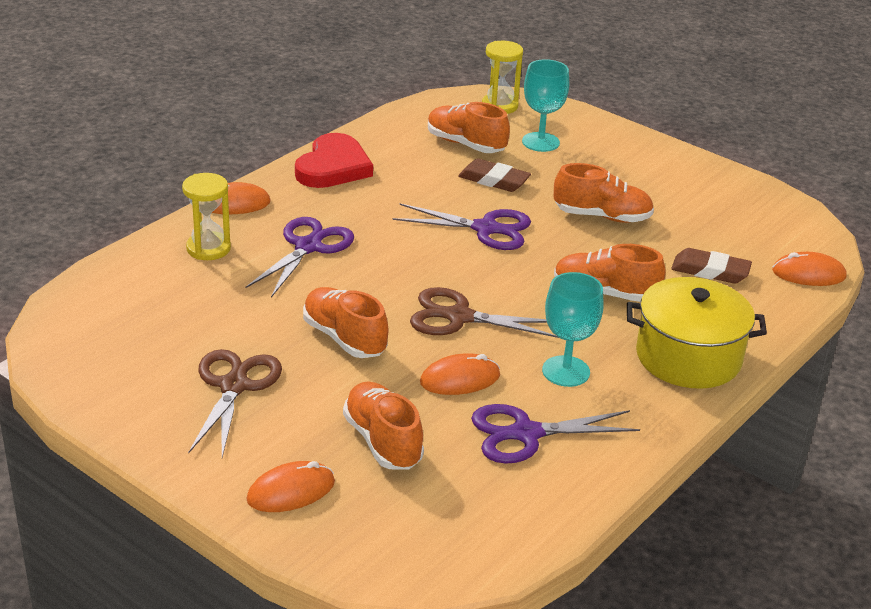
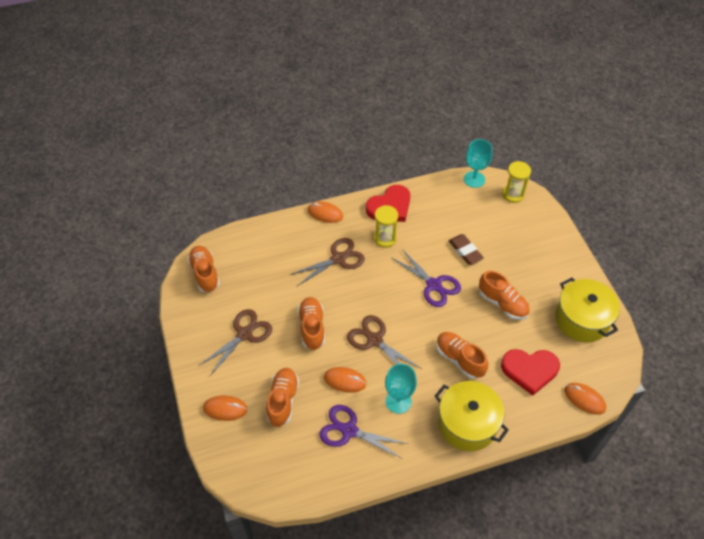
camera: 35 degrees right, 20 degrees up
yellow hourglass [182,173,231,260] -> yellow hourglass moved to [374,205,398,248]
purple scissors [246,217,354,298] -> brown scissors [290,238,365,286]
orange shoe [428,102,510,153] -> orange shoe moved to [188,246,220,292]
turquoise goblet [522,59,569,152] -> turquoise goblet moved to [464,139,492,188]
brown eraser [671,248,752,284] -> red heart [501,349,560,396]
none -> yellow pot [555,278,620,342]

